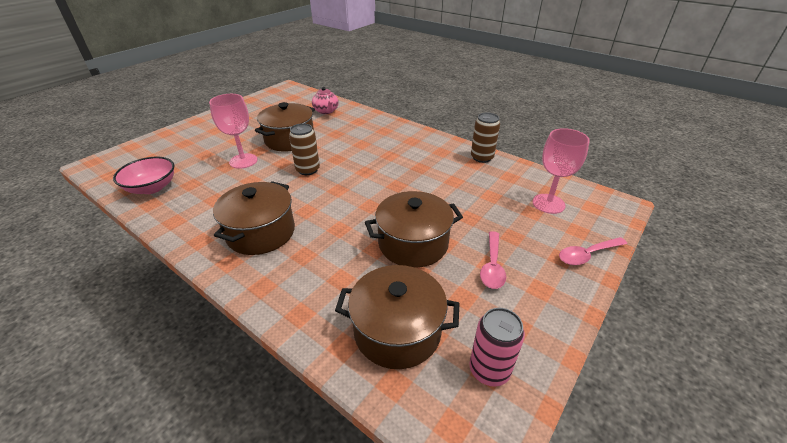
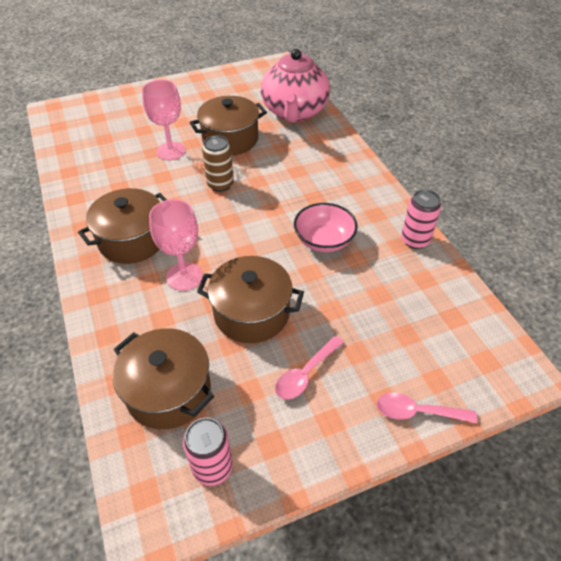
camera: 30 degrees right, 10 degrees up
pink bowl [113,157,174,194] -> pink bowl moved to [294,203,358,252]
pink teapot [312,87,339,114] -> pink teapot [261,49,330,122], size x2.12
brown can [471,113,500,163] -> pink can [401,189,441,249]
pink goblet [533,128,590,214] -> pink goblet moved to [149,199,203,291]

